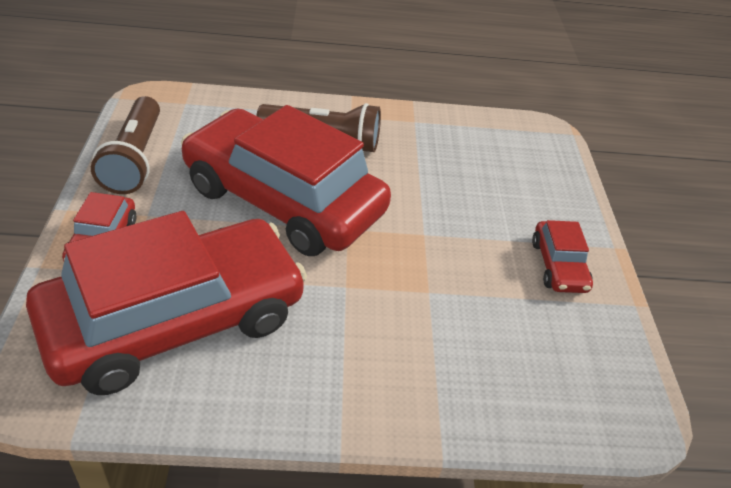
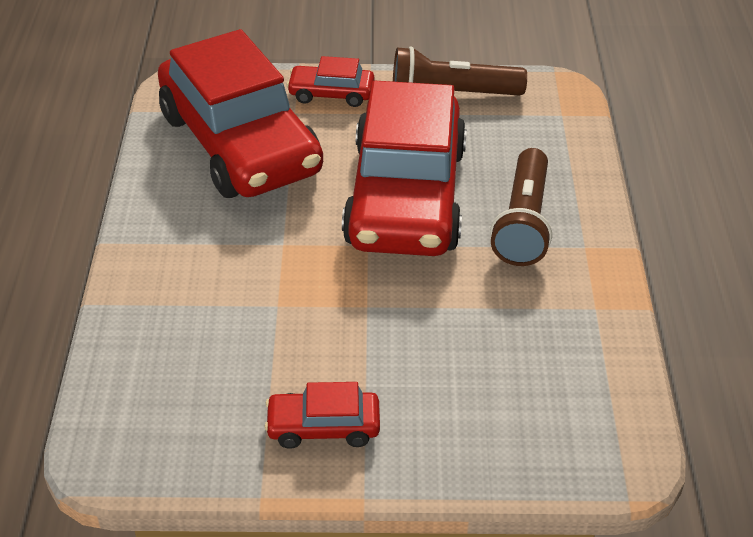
camera: 95 degrees right, 0 degrees up
red car [181,105,391,256] -> red car turned 150 degrees clockwise [342,81,467,256]

